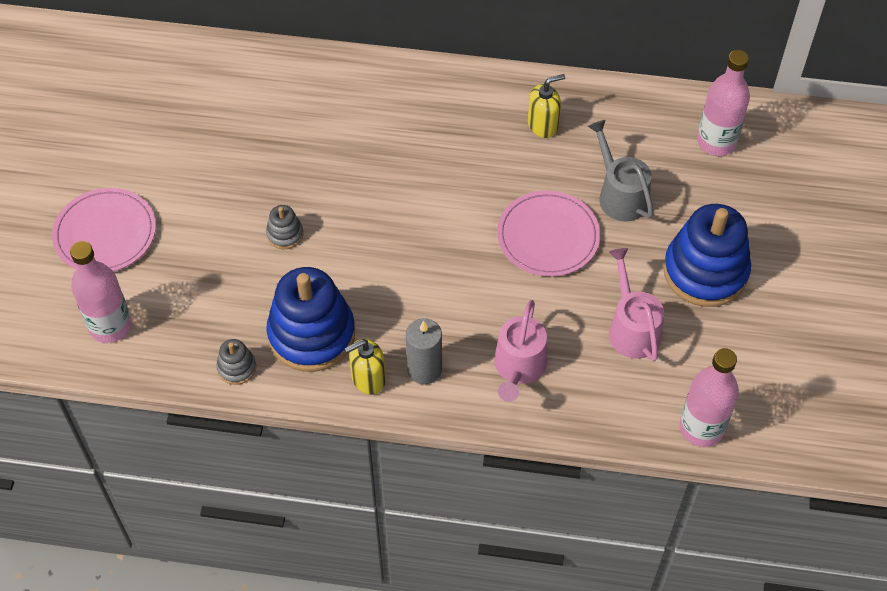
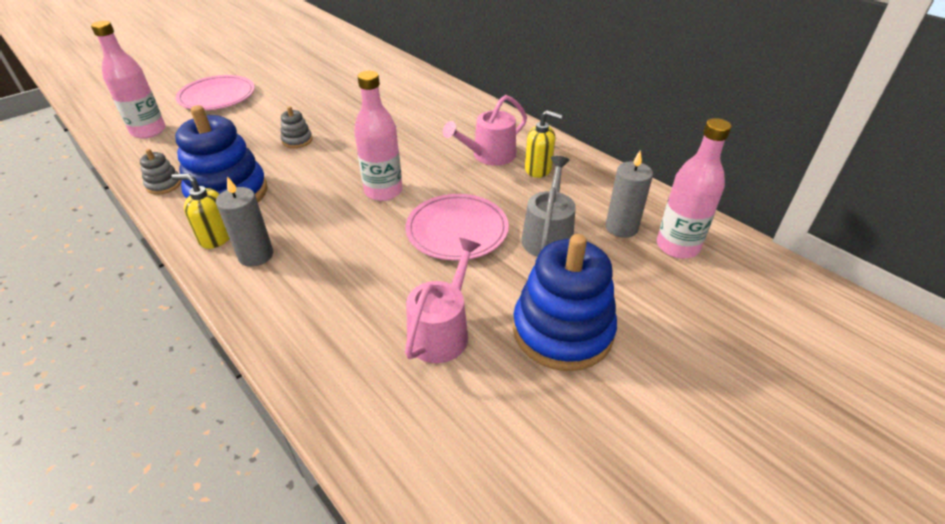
camera: 40 degrees right, 15 degrees down
pink watering can [494,300,547,402] -> pink watering can moved to [443,95,527,166]
pink bottle [679,348,739,447] -> pink bottle moved to [354,71,402,201]
none -> grey candle [606,151,653,238]

